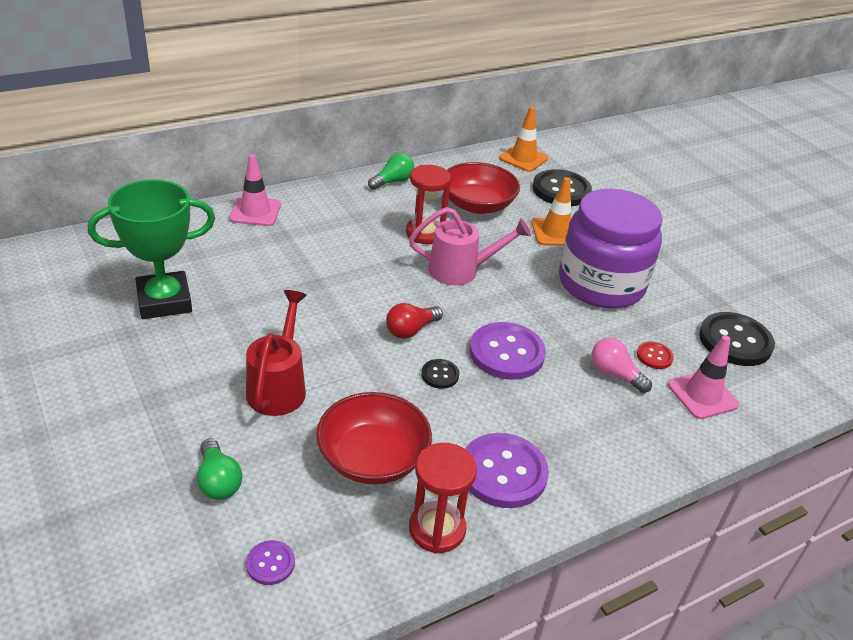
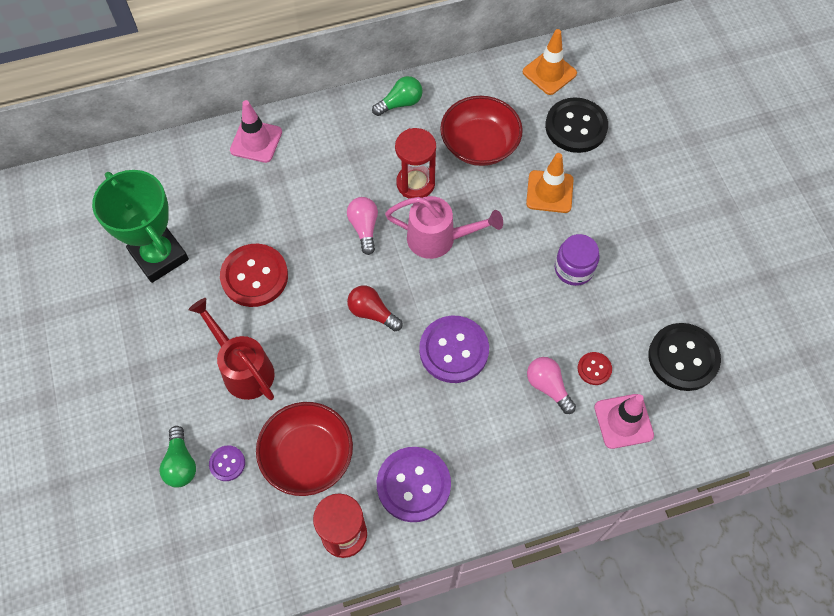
camera: 15 degrees right, 25 degrees up
green trophy [88,179,215,319] -> green trophy turned 60 degrees clockwise [92,170,189,283]
red watering can [246,290,307,416] -> red watering can turned 60 degrees counterclockwise [188,298,275,400]
purple button [246,540,295,585] -> purple button moved to [209,445,245,481]
red light bulb [386,303,443,339] -> red light bulb turned 60 degrees clockwise [347,285,403,331]
black button [421,359,459,389] -> none
purple jar [559,189,663,309] -> purple jar [555,234,600,286], size x0.46
none -> red button [220,244,288,307]
none -> pink light bulb [347,197,378,255]

